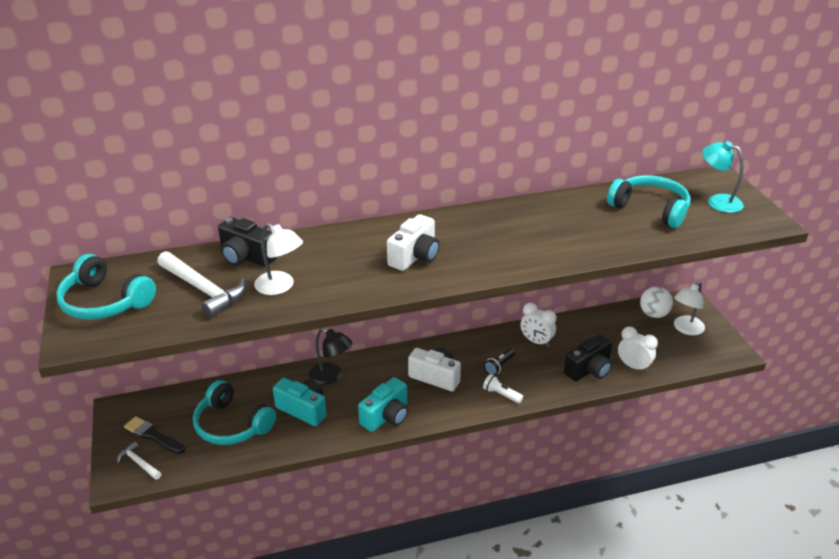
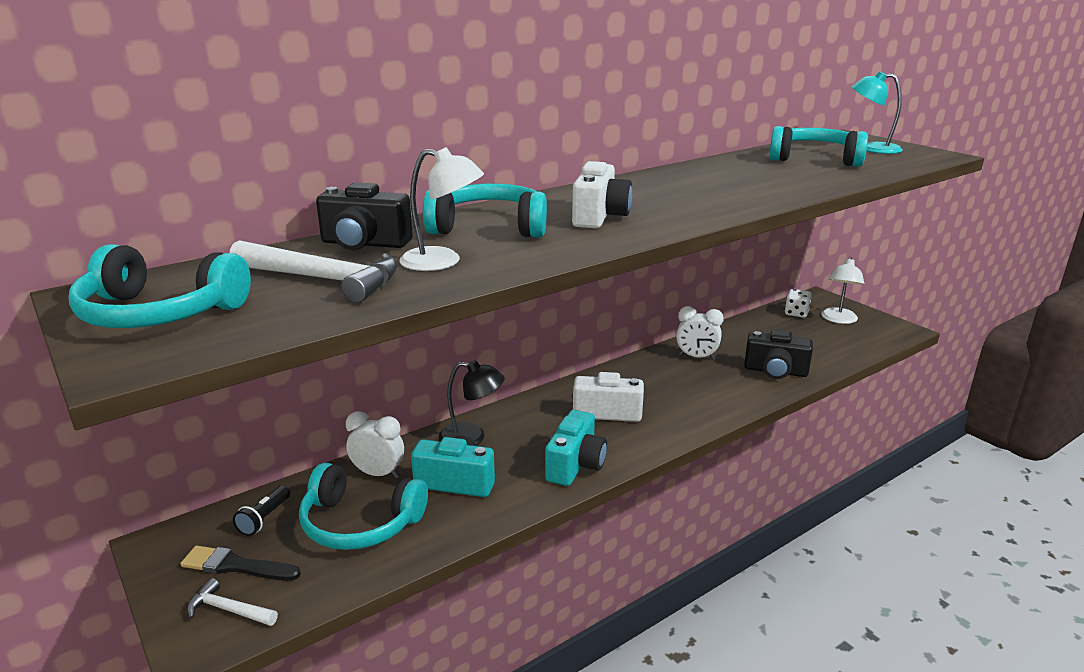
camera: 20 degrees left, 10 degrees down
white flashlight [483,374,523,403] -> none
black flashlight [484,348,515,375] -> black flashlight moved to [233,485,290,536]
black camera [564,334,612,381] -> black camera turned 75 degrees clockwise [744,329,813,379]
white clock [618,327,658,373] -> white clock moved to [346,411,404,478]
white ball [640,287,673,318] -> white dice [785,289,812,318]
none -> turquoise headphones [423,183,547,238]

